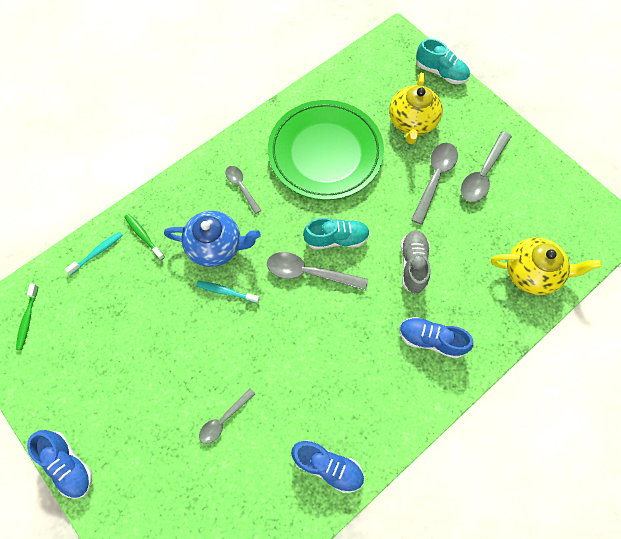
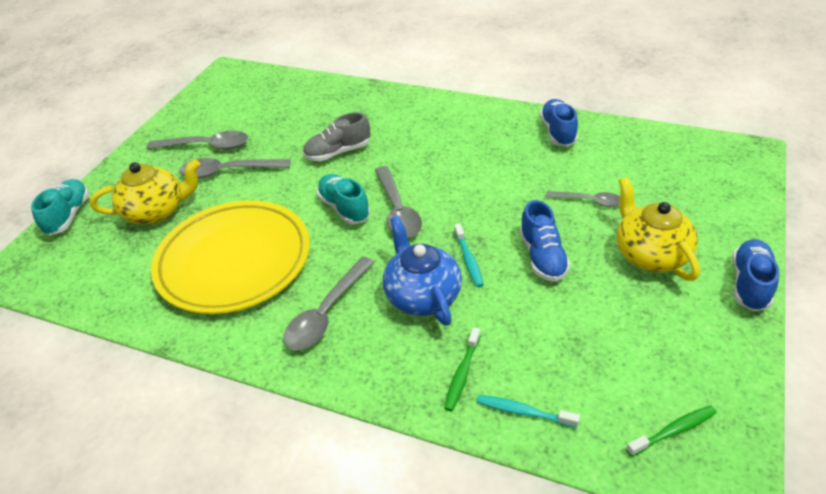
camera: 115 degrees left, 25 degrees down
grey spoon [225,166,261,214] -> grey spoon [283,256,375,351], size x1.62
green plate [268,100,384,200] -> yellow plate [151,200,310,314]
blue shoe [399,317,473,359] -> blue shoe moved to [519,200,570,282]
yellow teapot [491,237,601,295] -> yellow teapot moved to [617,177,700,281]

